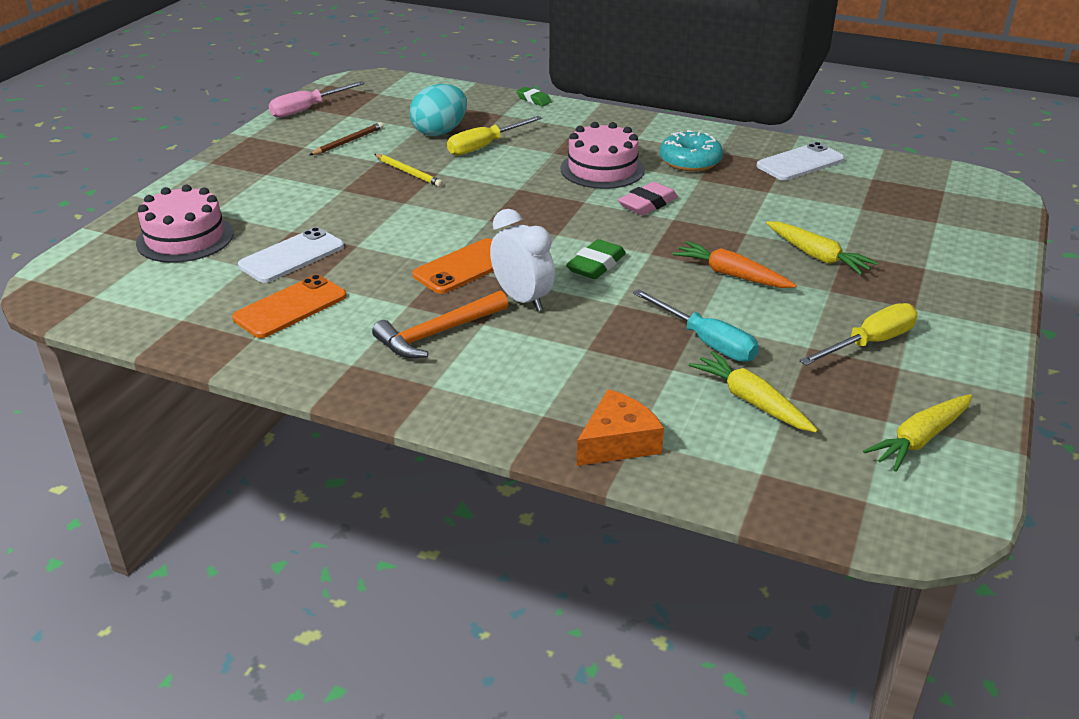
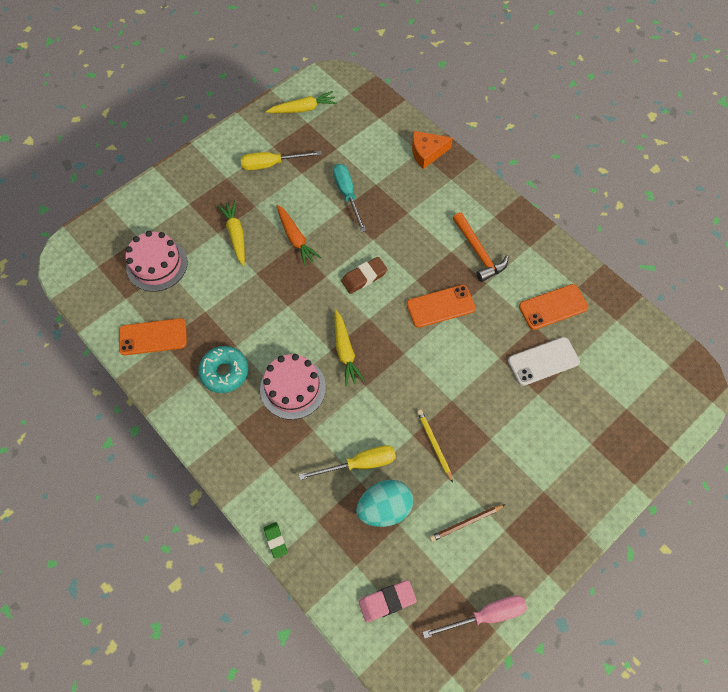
camera: 155 degrees left, 30 degrees up
pink cake [136,185,233,263] -> pink cake moved to [125,231,188,292]
orange hammer [372,290,508,358] -> orange hammer turned 75 degrees clockwise [453,212,508,282]
white clock [490,209,555,311] -> none
green eraser [566,239,626,279] -> brown eraser [341,257,388,294]
pink eraser [618,182,678,215] -> pink eraser moved to [359,580,417,622]
yellow carrot [689,351,818,432] -> yellow carrot moved to [335,310,365,386]
white phone [756,142,845,181] -> orange phone [119,318,187,355]

